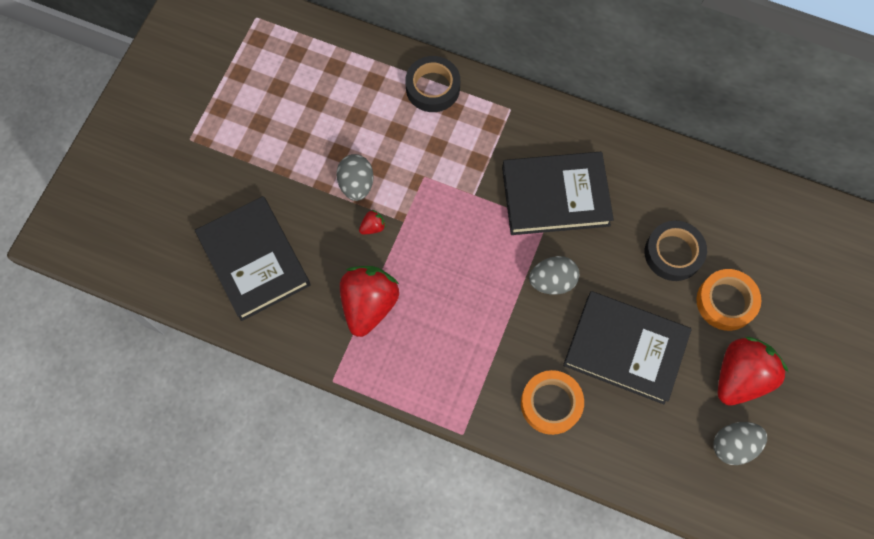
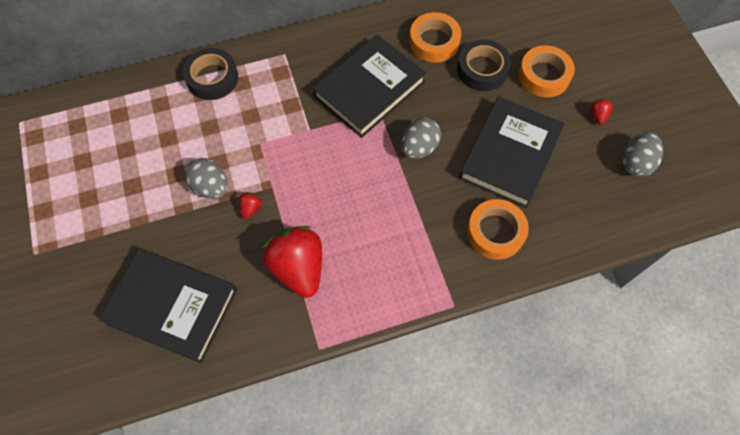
camera: 40 degrees left, 5 degrees down
black book [563,291,692,404] -> black book turned 45 degrees counterclockwise [459,97,565,208]
red strawberry [718,337,788,405] -> red strawberry [590,99,613,125], size x0.40
none -> orange tape [409,12,461,63]

